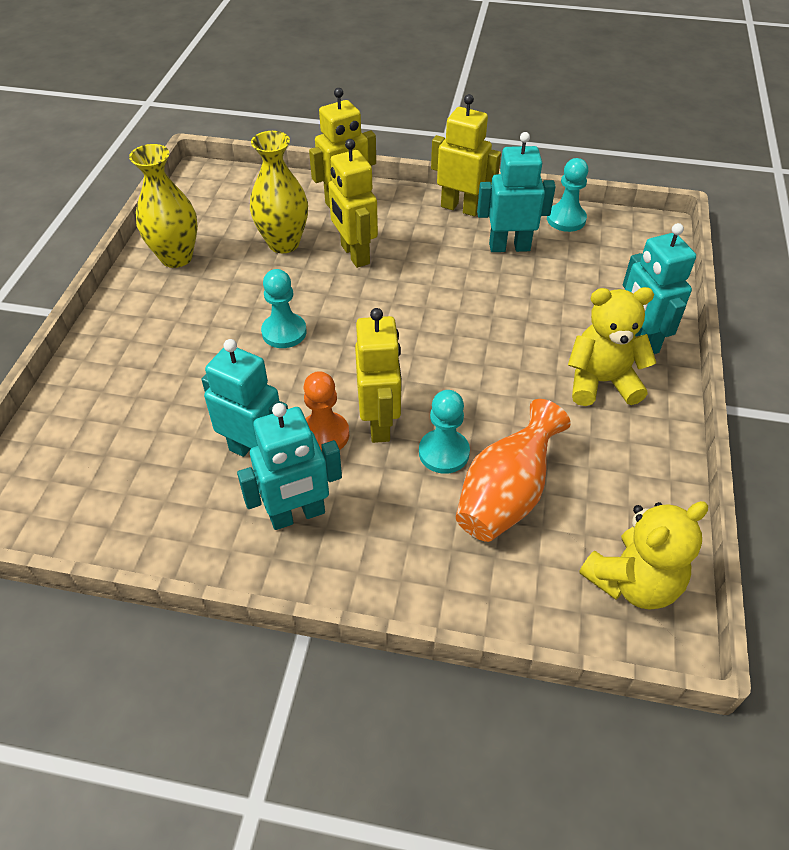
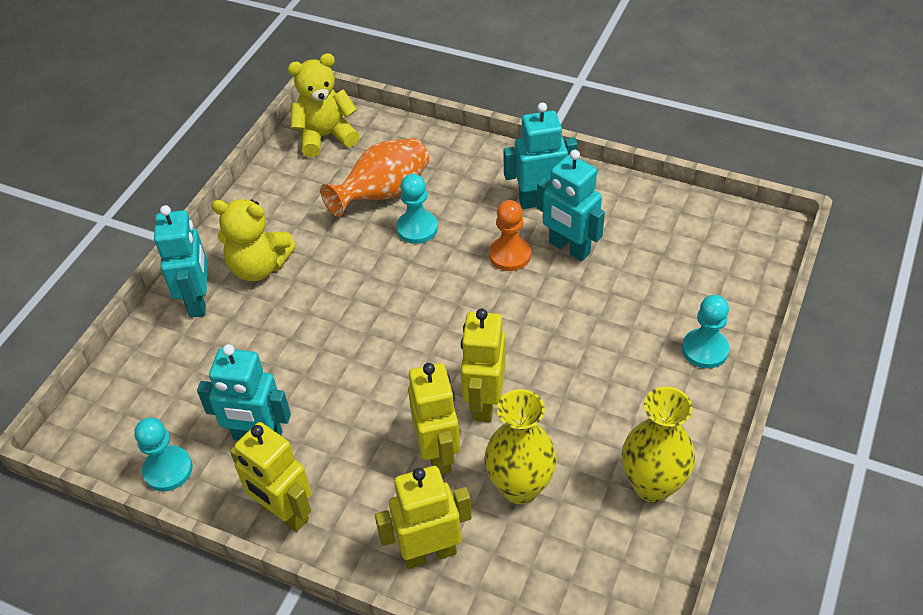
camera: 165 degrees left, 0 degrees up
turquoise pawn [261,269,307,348] -> turquoise pawn moved to [682,295,729,369]
yellow robot [355,308,402,443] -> yellow robot moved to [461,309,506,422]

